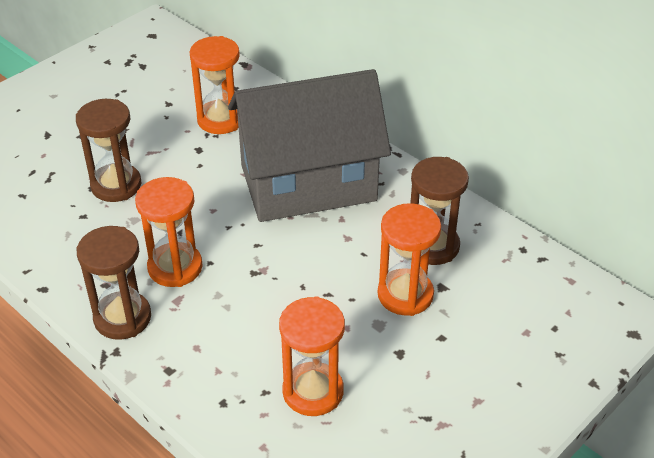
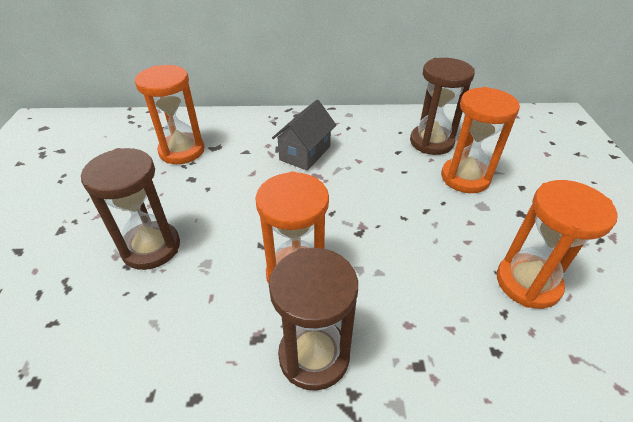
camera: 45 degrees left, 0 degrees up
grey house [228,69,391,222] -> grey house [272,100,336,171], size x0.42

